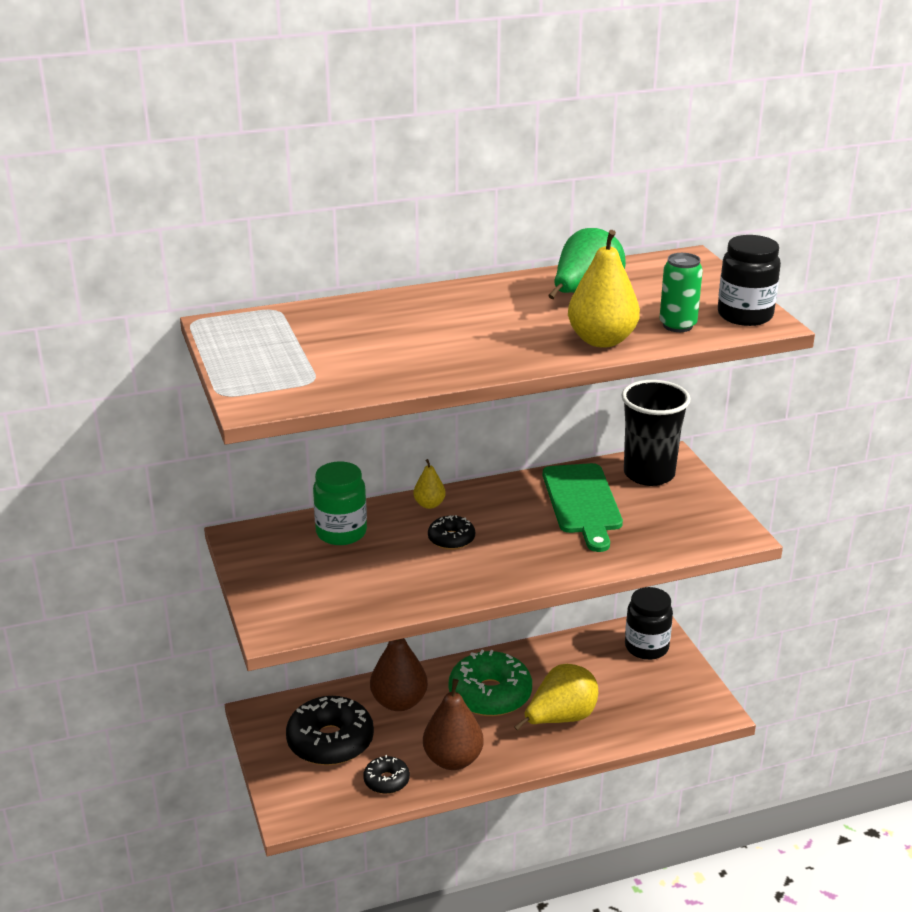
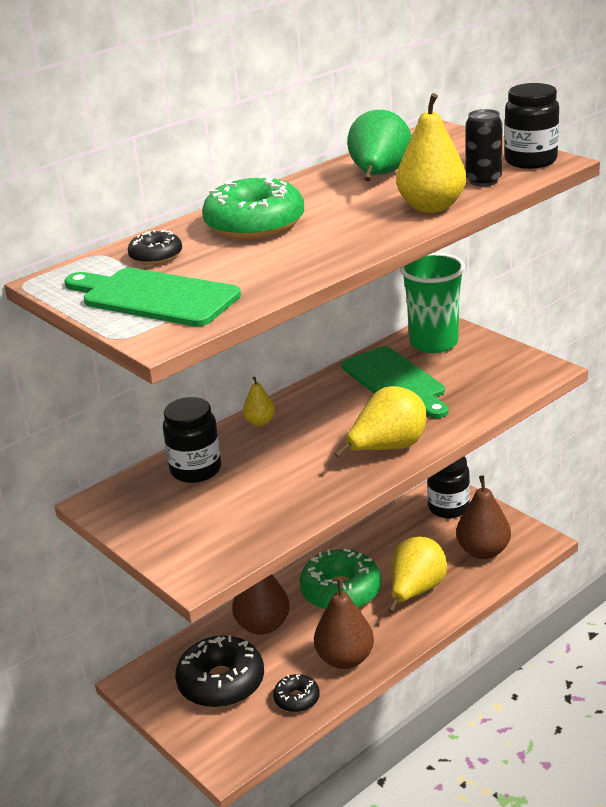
camera: 20 degrees left, 0 degrees up
green jar [313,461,367,545] -> black jar [163,397,221,483]
black donut [428,515,475,550] -> black donut moved to [128,230,182,265]
black cup [621,380,690,486] -> green cup [400,253,465,353]
green can [660,253,703,332] -> black can [465,109,503,186]
none -> green cutting board [65,268,241,327]
none -> green donut [202,174,304,240]
none -> yellow pear [335,386,427,458]
none -> brown pear [456,475,511,559]

